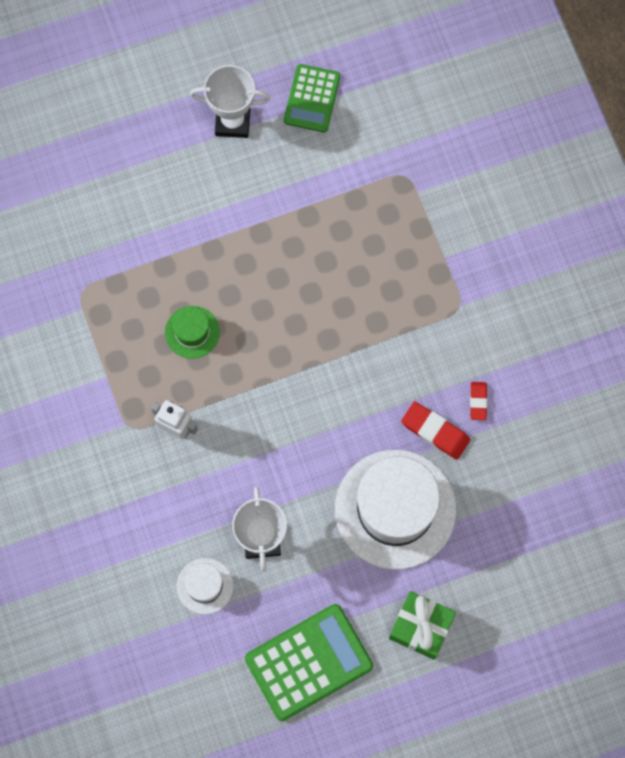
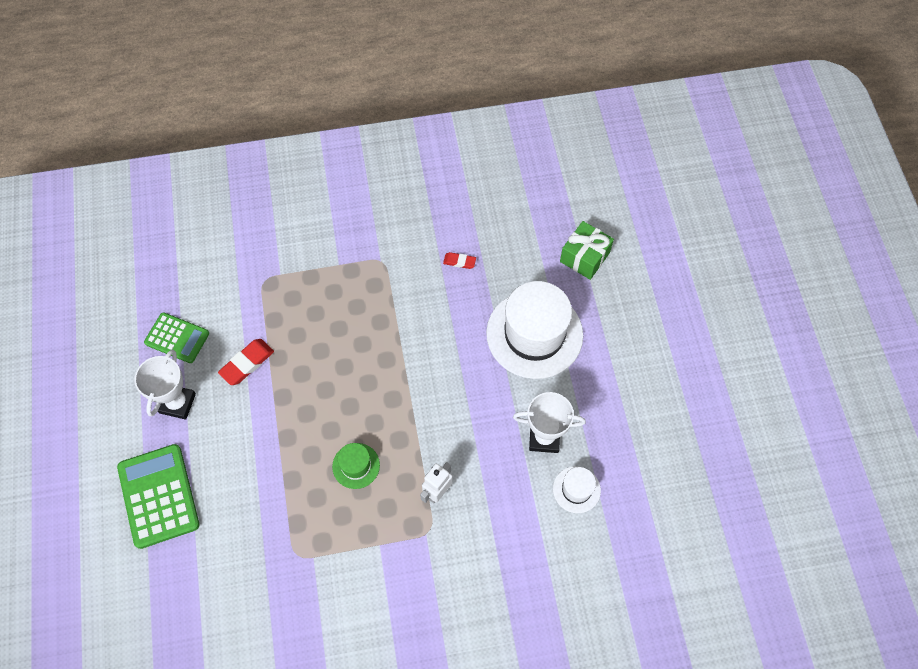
camera: 80 degrees left, 10 degrees down
green calculator [245,604,373,721] -> green calculator moved to [117,444,200,549]
green gift [389,591,456,660] -> green gift moved to [560,221,614,280]
red eraser [401,401,470,460] -> red eraser moved to [218,339,274,385]

